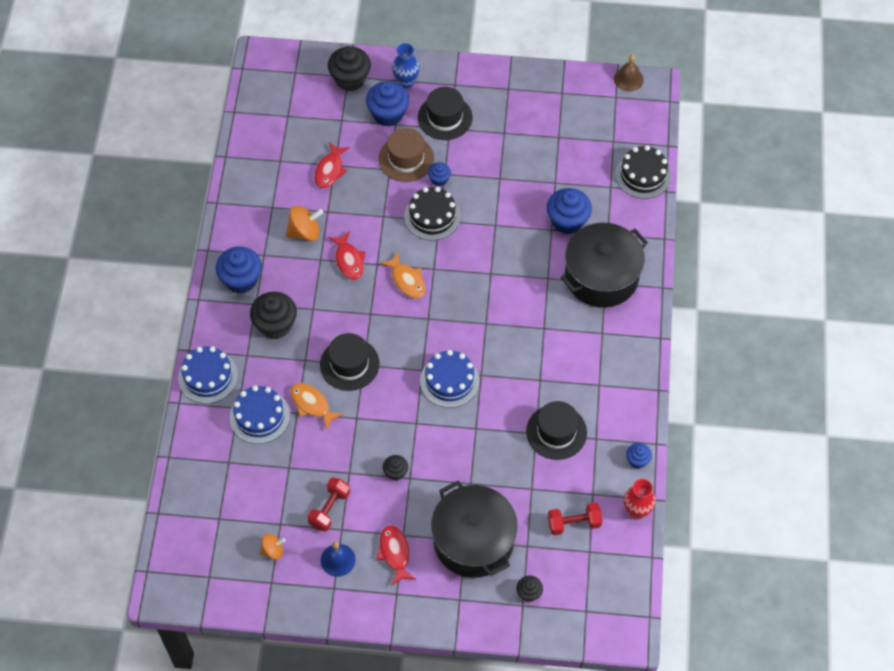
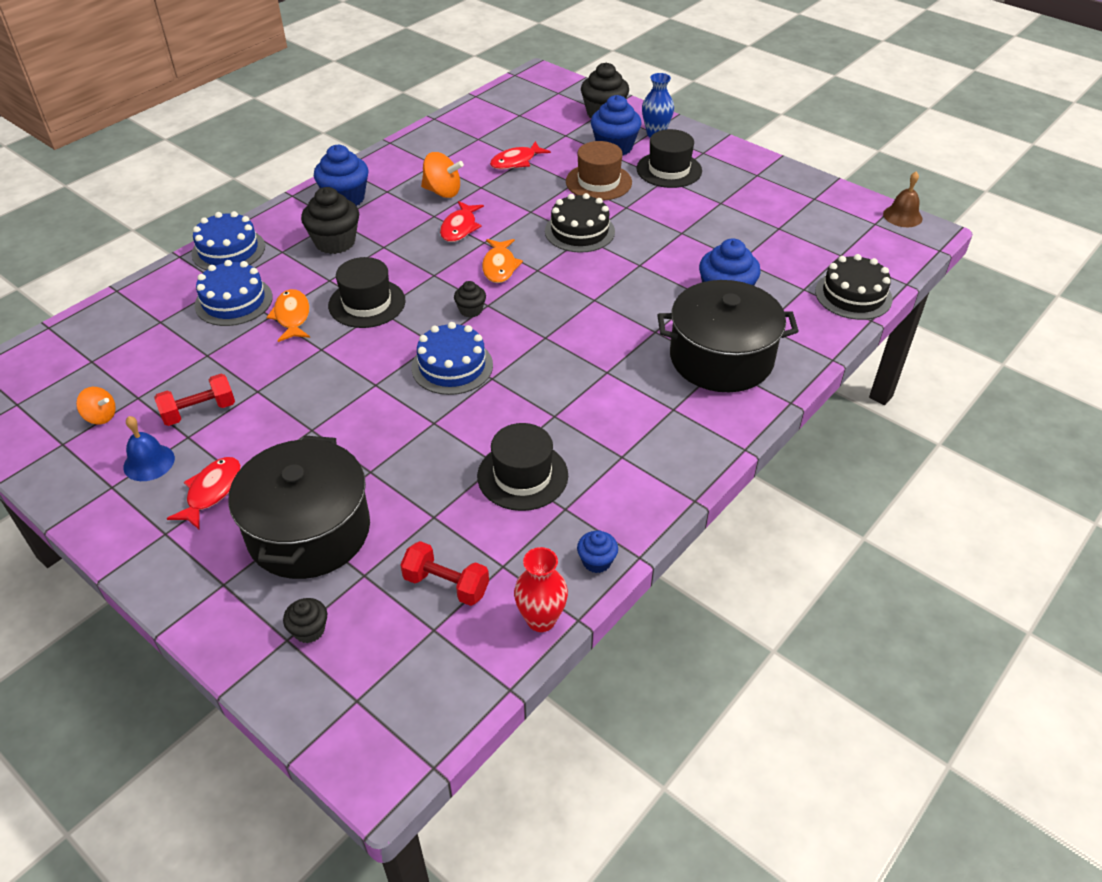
camera: 35 degrees right, 15 degrees down
black cupcake [383,455,408,481] -> black cupcake moved to [454,281,486,318]
blue cupcake [428,162,451,186] -> none

